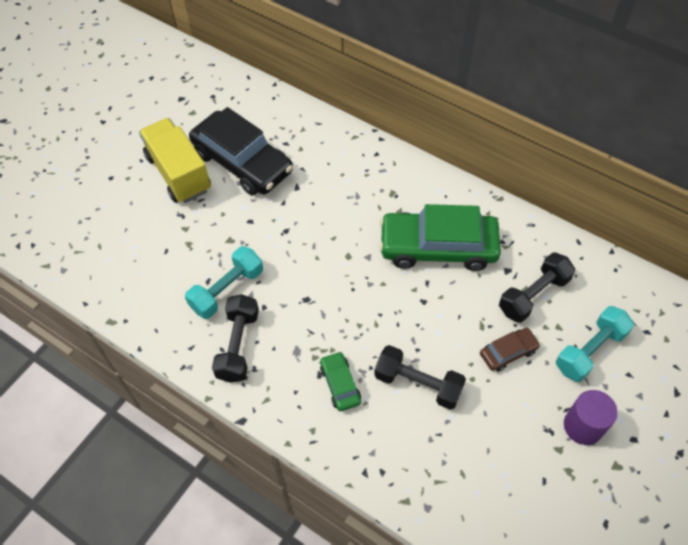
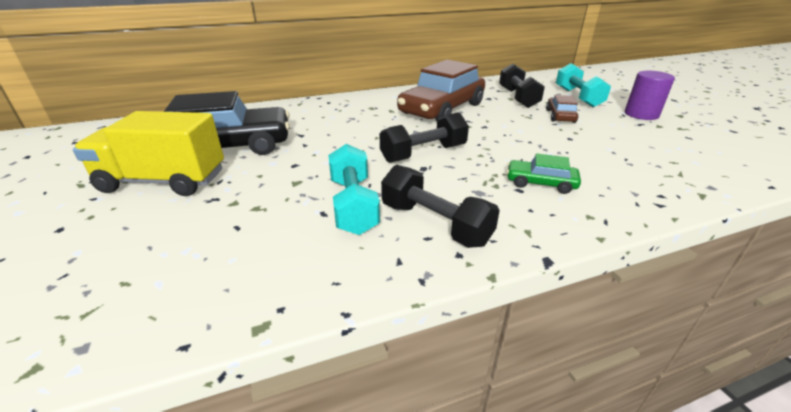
camera: 55 degrees left, 25 degrees down
black dumbbell [374,345,466,410] -> black dumbbell moved to [380,112,469,163]
green car [379,204,501,271] -> brown car [397,60,485,121]

